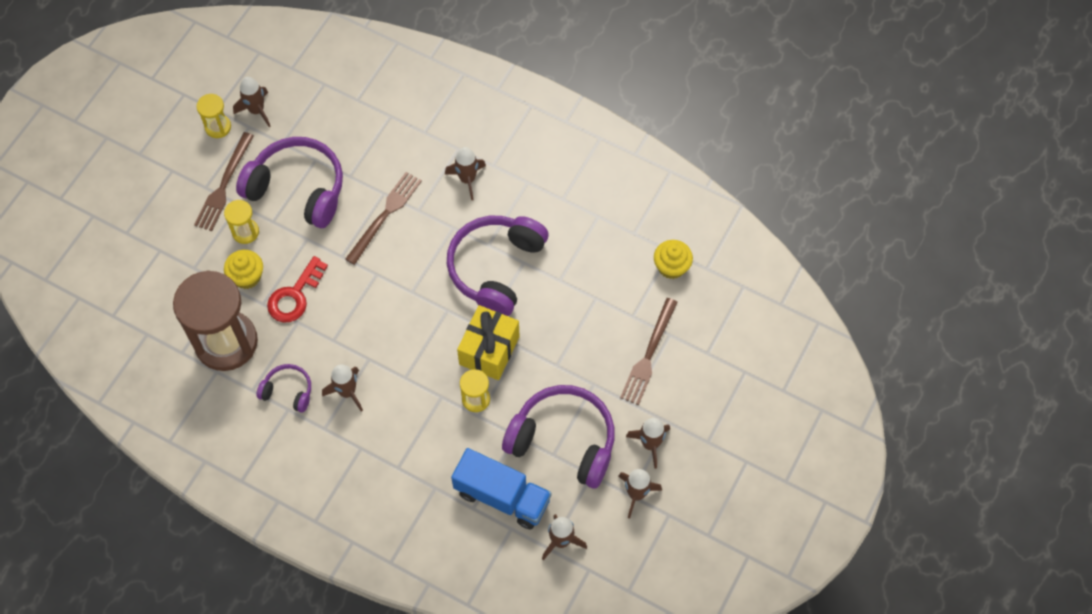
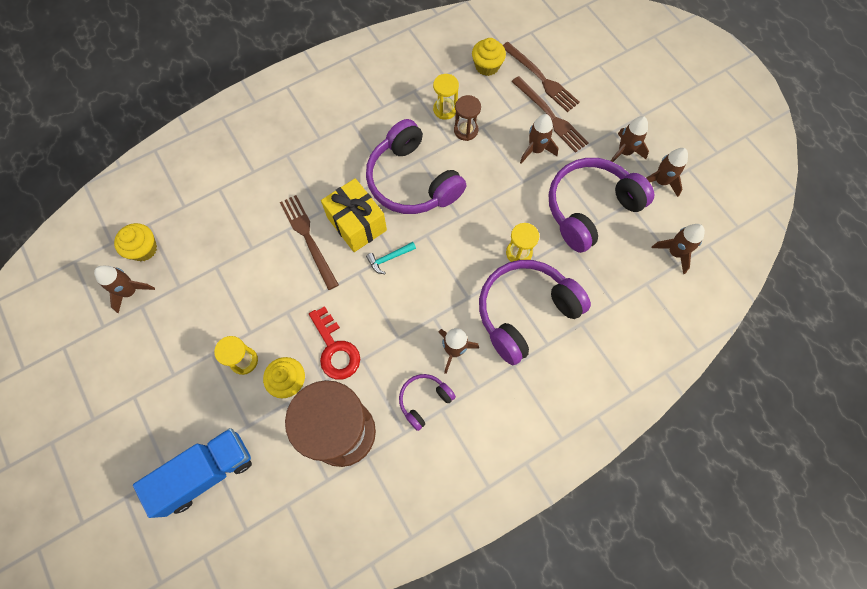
camera: 60 degrees left, 5 degrees up
brown fork [194,132,254,231] -> brown fork moved to [503,42,580,112]
yellow hourglass [197,94,231,138] -> yellow hourglass moved to [433,74,459,120]
purple headphones [236,137,343,228] -> purple headphones moved to [479,260,591,365]
brown rocket [445,147,486,201] -> brown rocket moved to [520,114,558,164]
blue truck [451,448,552,530] -> blue truck moved to [133,428,252,518]
yellow gift [457,305,520,380] -> yellow gift moved to [321,178,387,252]
none -> yellow cupcake [114,223,157,261]
none -> turquoise hammer [366,242,416,274]
none -> brown hourglass [454,95,481,141]

